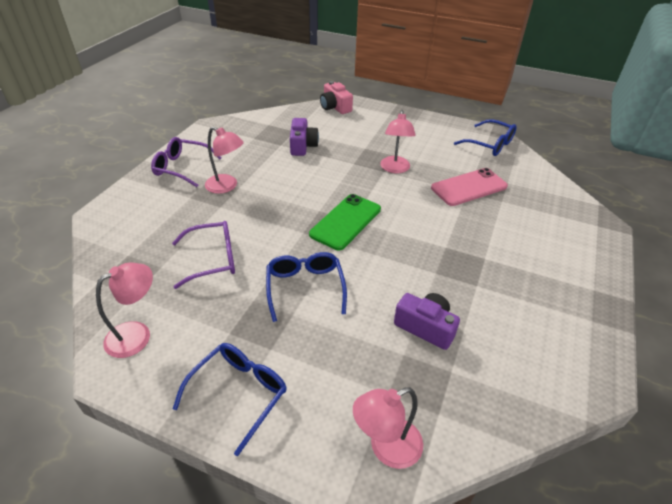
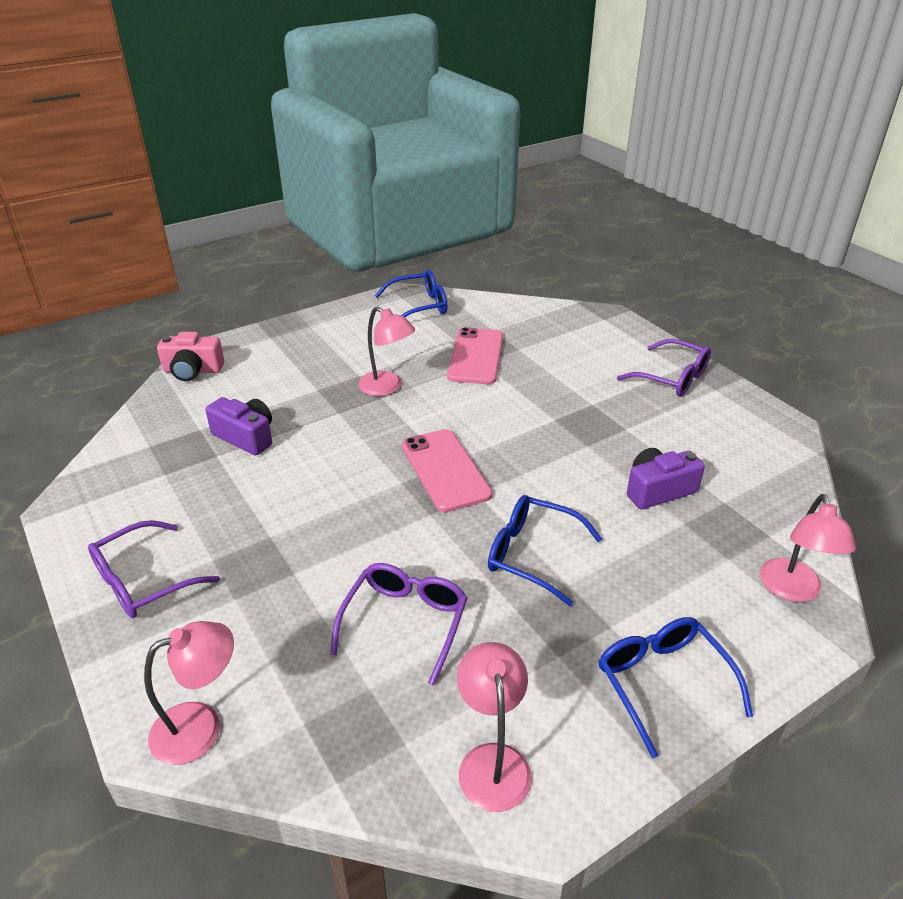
camera: 55 degrees left, 5 degrees down
pink lamp [205,127,244,194] -> pink lamp moved to [144,621,234,765]
green phone [309,194,381,250] -> pink phone [402,429,492,512]
none -> purple glasses [617,339,711,397]

